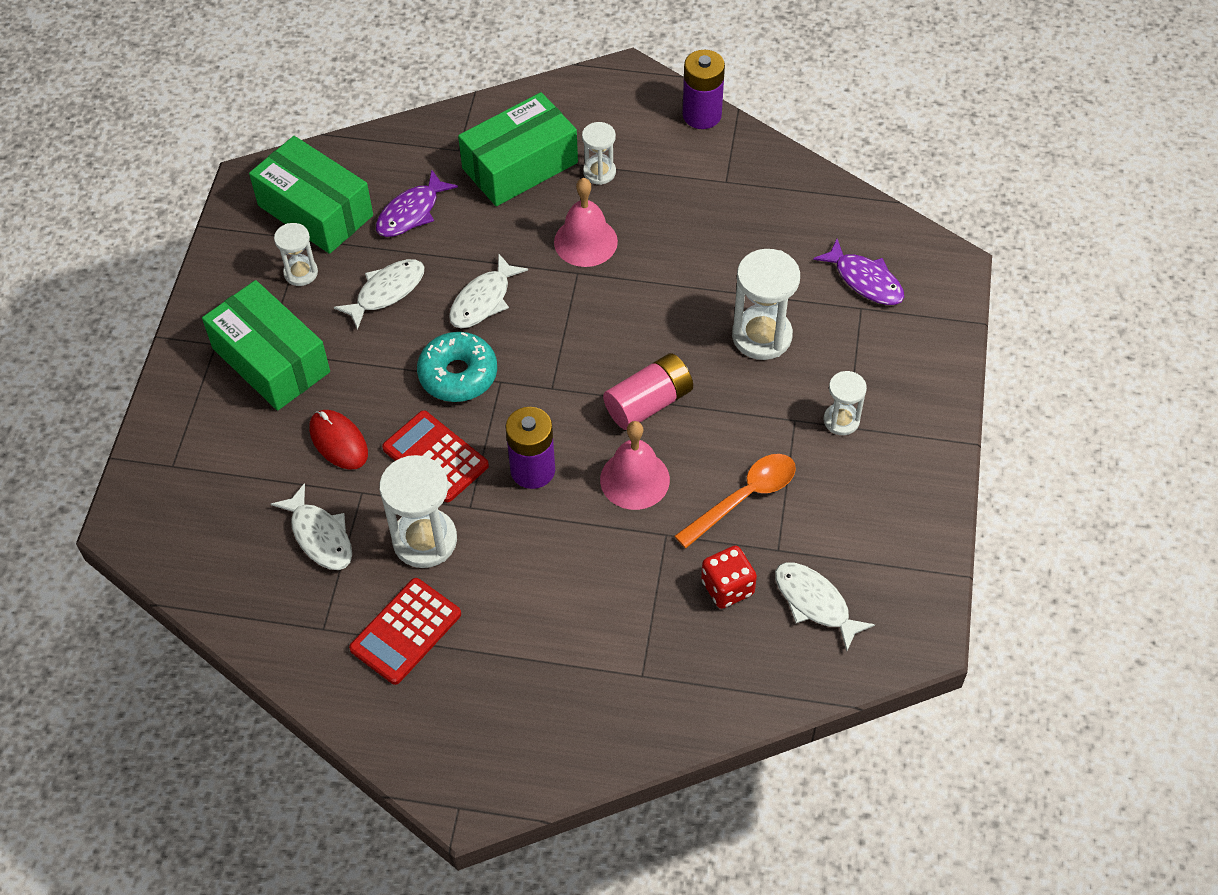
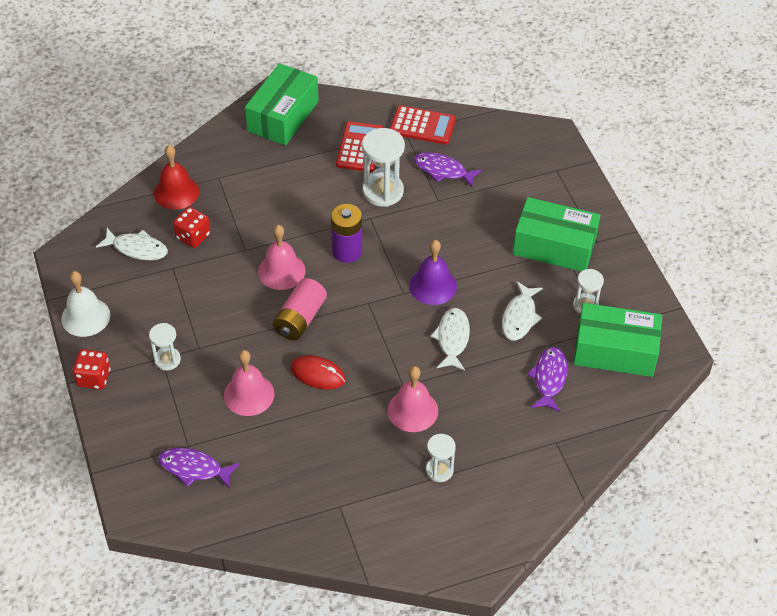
camera: 150 degrees right, 5 degrees down
white fish [271,483,352,570] -> purple fish [414,152,482,188]
red mouse [309,410,368,470] -> red mouse moved to [291,355,346,389]
red calculator [382,410,489,502] -> red calculator moved to [390,105,456,144]
turquoise donut [417,332,497,402] -> purple bell [409,240,457,305]
green box [458,92,578,206] -> green box moved to [245,63,319,146]
orange spoon [675,454,796,548] -> none
purple battery [682,50,725,129] -> none
white hourglass [732,249,800,360] -> pink bell [224,350,274,416]
none -> white bell [61,271,110,337]
none -> red dice [73,349,111,389]
none -> red bell [154,145,199,210]

